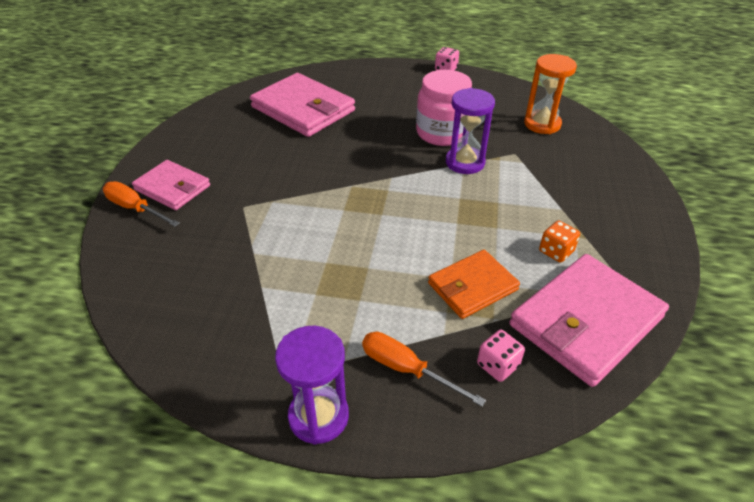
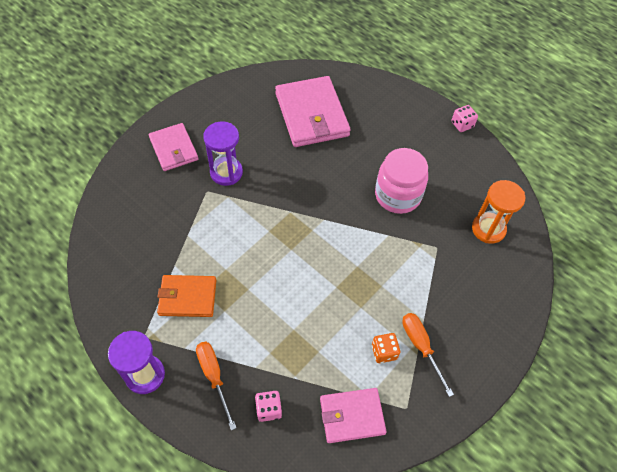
camera: 30 degrees right, 15 degrees up
orange screwdriver [103,181,180,227] -> orange screwdriver moved to [402,313,454,397]
orange wallet [428,250,520,319] -> orange wallet moved to [157,275,216,317]
purple hourglass [446,88,495,174] -> purple hourglass moved to [203,121,243,186]
pink wallet [509,254,669,387] -> pink wallet [320,388,387,443], size x0.61

